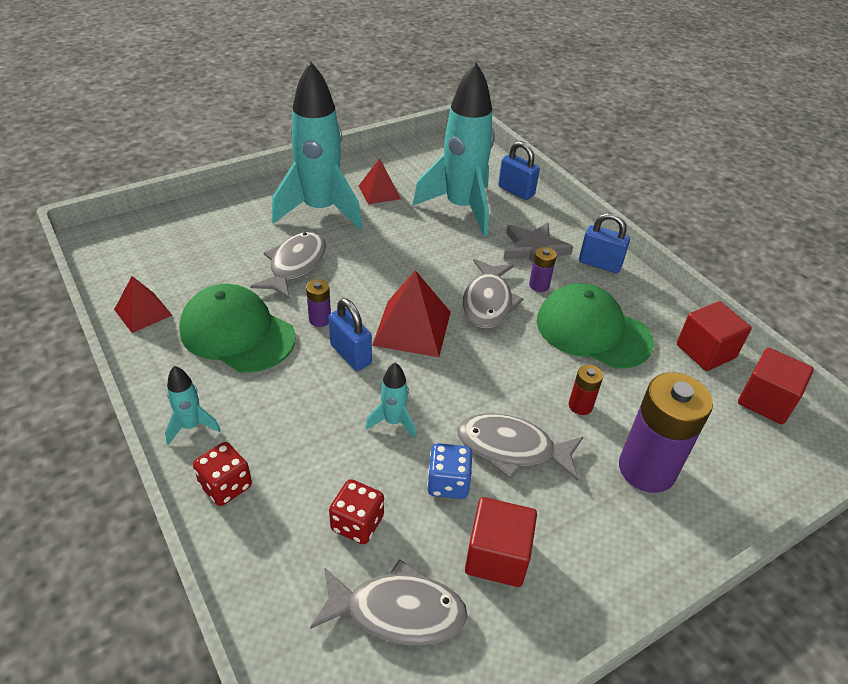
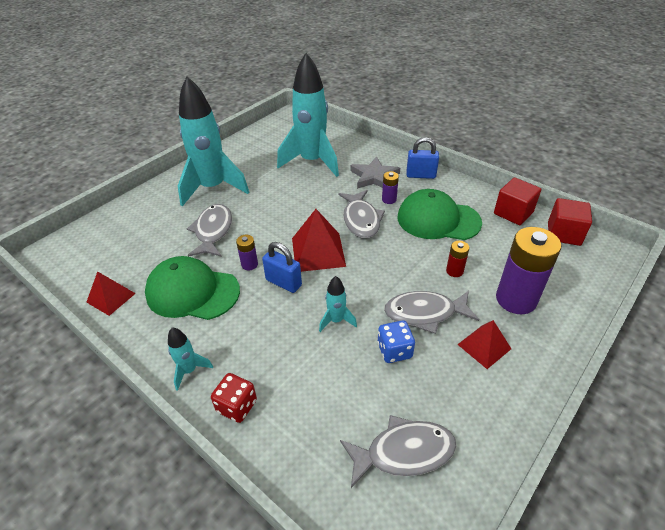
camera: 15 degrees left, 0 degrees up
red dice [329,479,384,544] -> none
red pyramid [359,158,401,204] -> red pyramid moved to [457,320,511,369]
red cube [465,497,537,587] -> none
blue padlock [498,141,540,200] -> none

